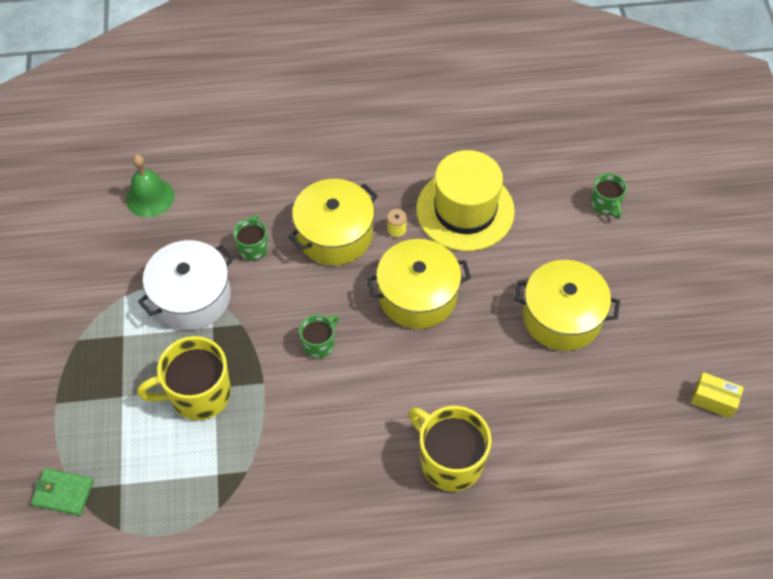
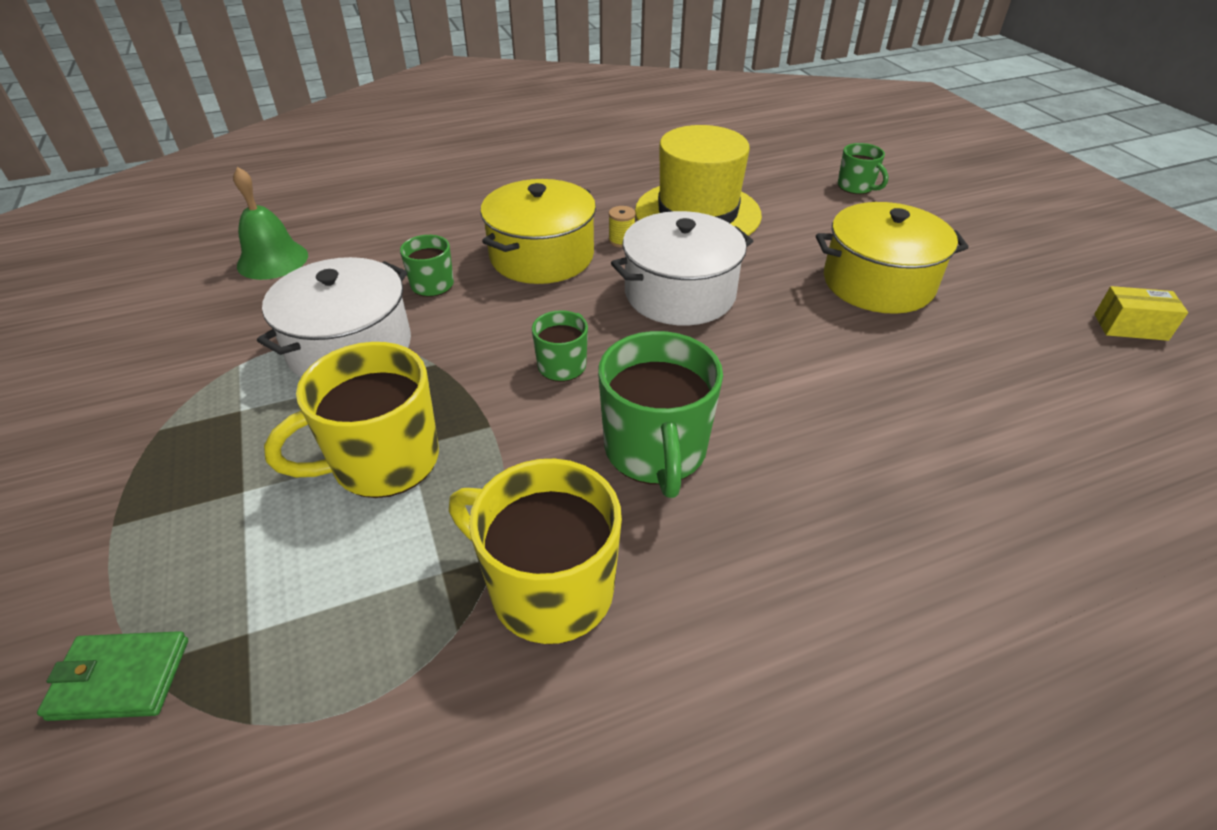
camera: 15 degrees left, 15 degrees down
yellow pot [367,239,471,329] -> white pot [611,211,753,326]
yellow mug [408,406,492,491] -> yellow mug moved to [449,459,622,644]
none -> green mug [598,331,723,498]

